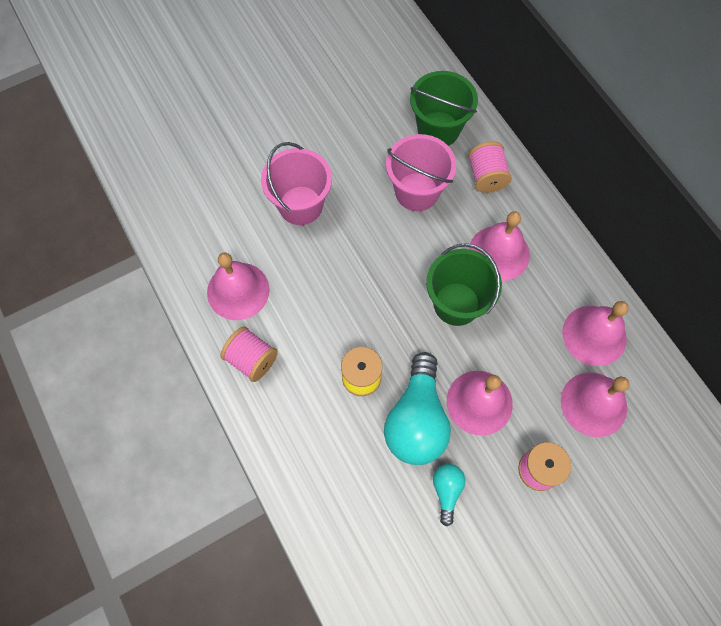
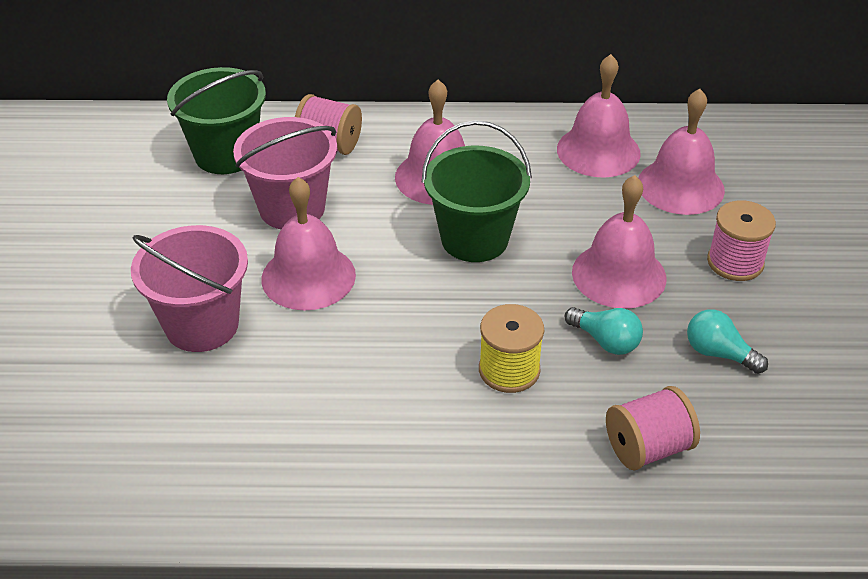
camera: 60 degrees left, 25 degrees down
pink bell [207,253,269,320] -> pink bell moved to [261,177,356,310]
pink spool [220,327,278,382] -> pink spool moved to [606,386,700,470]
turquoise light bulb [384,352,451,465] -> turquoise light bulb [565,307,643,355], size x0.49

